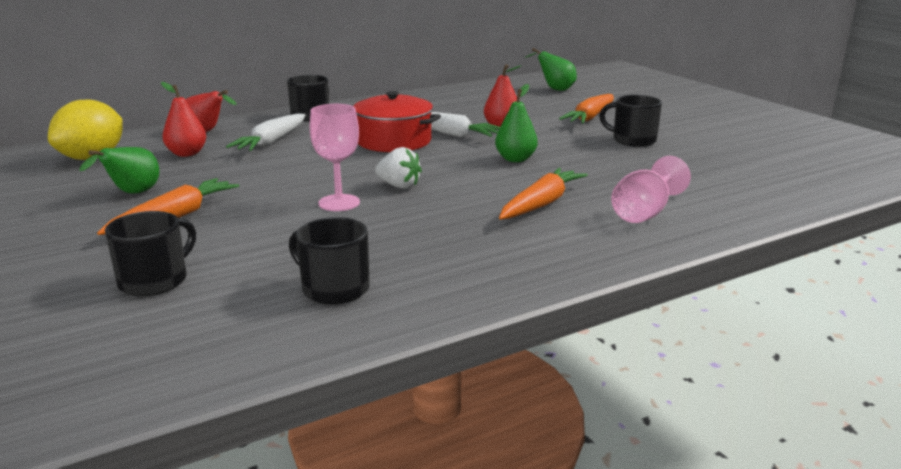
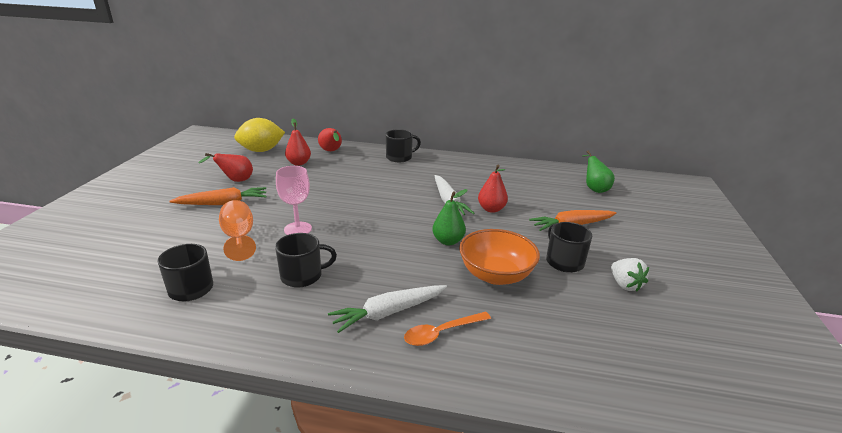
camera: 40 degrees right, 5 degrees up
green pear [79,147,159,193] -> red pear [198,153,253,182]
black mug [105,211,196,296] -> black mug moved to [275,233,337,288]
white carrot [226,113,305,151] -> white carrot moved to [328,285,447,333]
red pot [353,91,441,152] -> none
white strawberry [375,147,422,189] -> white strawberry moved to [611,258,649,291]
orange carrot [499,168,588,220] -> none
pink goblet [611,156,691,223] -> orange spoon [404,312,491,346]
none -> orange goblet [219,200,256,261]
none -> orange bowl [459,229,540,285]

